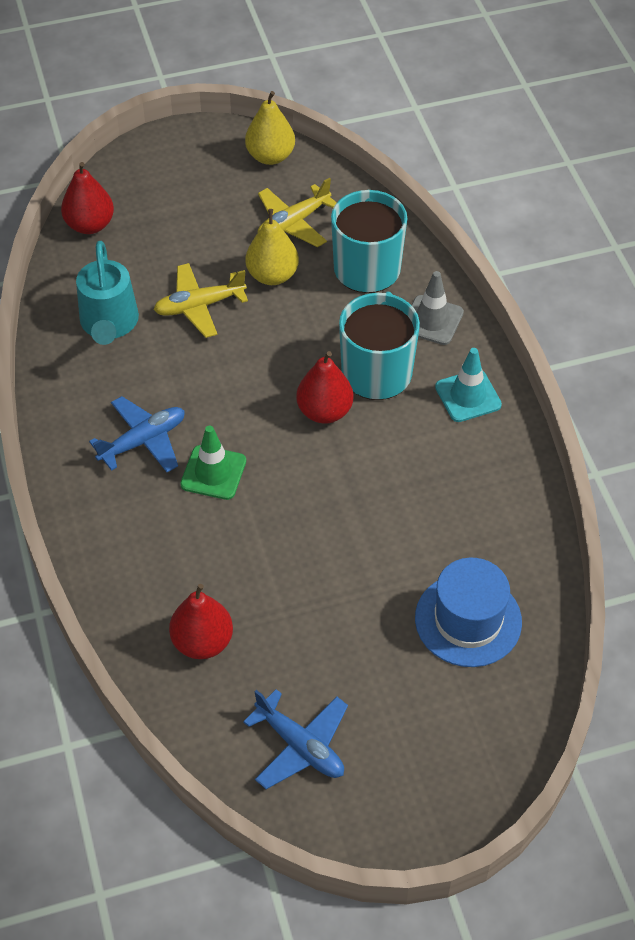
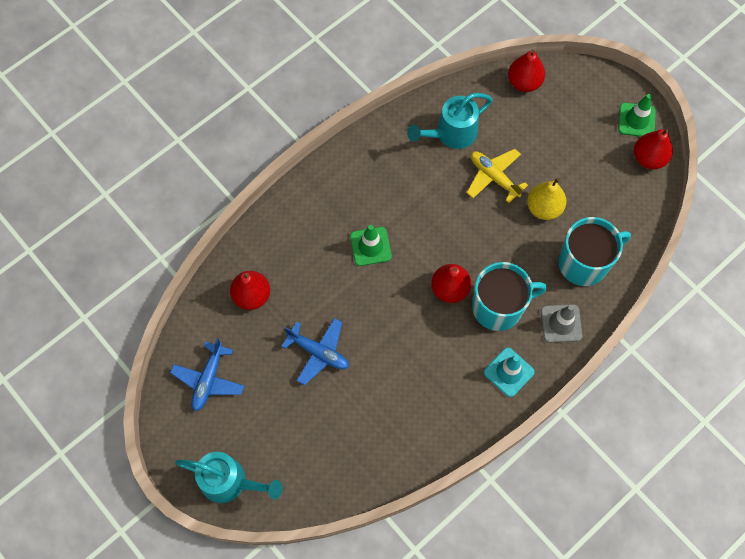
camera: 65 degrees right, 15 degrees up
blue plane [89,396,185,472] -> blue plane moved to [281,318,349,385]
yellow pear [245,91,295,165] -> red pear [634,129,673,170]
yellow plane [258,178,337,247] -> none
blue hat [415,558,522,667] -> none
none -> turquoise watering can [175,452,283,503]
none -> green traffic cone [618,94,656,137]

